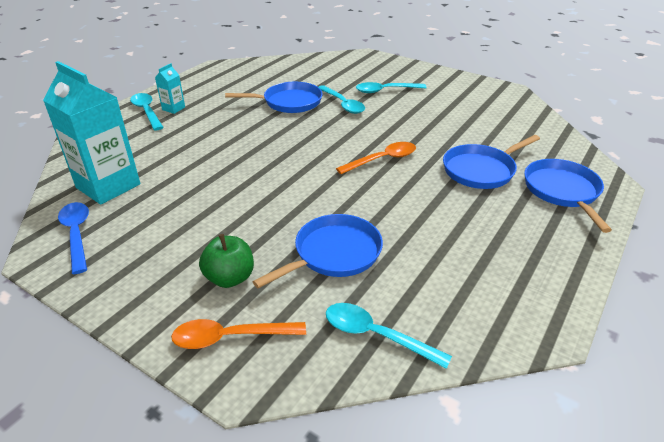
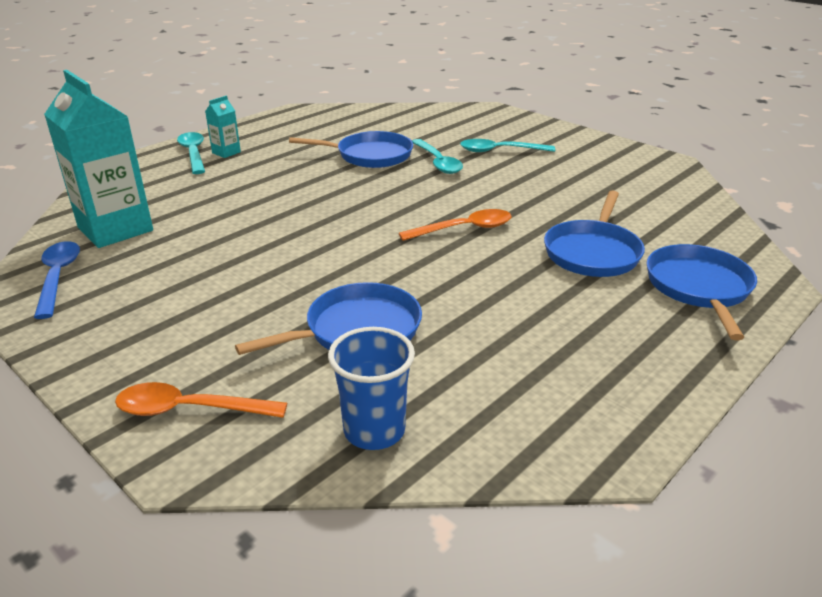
camera: 10 degrees right, 5 degrees down
green apple [199,234,254,288] -> none
turquoise spoon [326,303,452,369] -> blue cup [328,327,415,450]
blue pan [443,135,540,189] -> blue pan turned 45 degrees counterclockwise [544,191,645,277]

